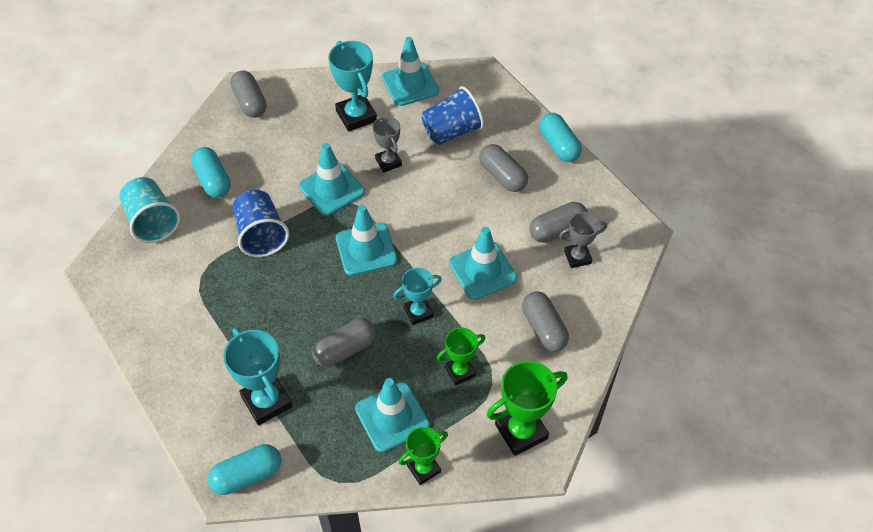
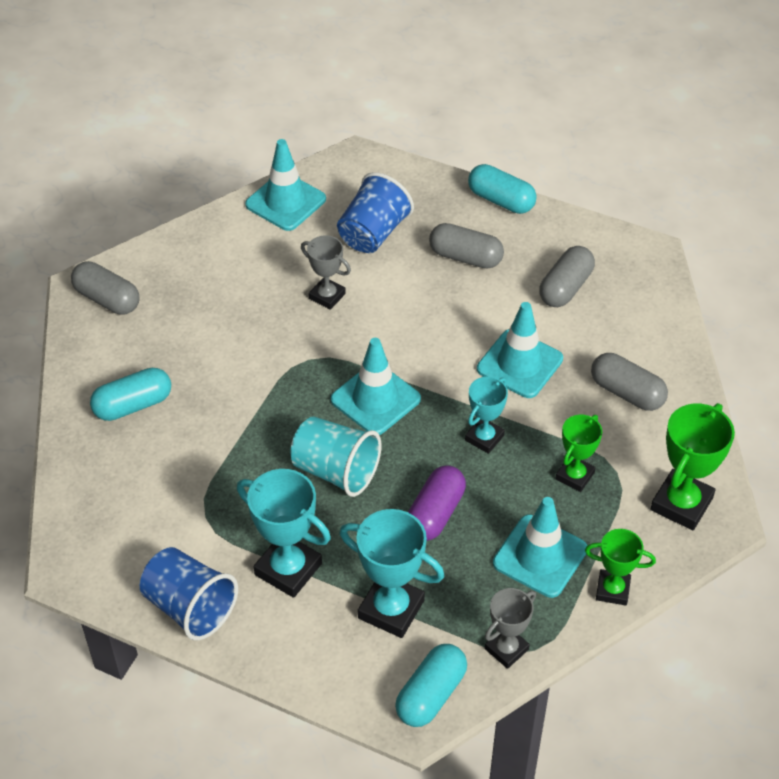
camera: 30 degrees left, 5 degrees down
turquoise cup [119,177,180,243] -> turquoise cup moved to [290,416,381,497]
turquoise capsule [191,147,231,198] -> turquoise capsule turned 60 degrees counterclockwise [90,368,171,421]
blue cup [232,190,289,257] -> blue cup moved to [140,547,238,640]
turquoise traffic cone [299,143,365,216] -> none
grey capsule [312,318,376,367] -> purple capsule [408,466,466,541]
turquoise trophy [328,41,377,132] -> turquoise trophy moved to [237,469,331,598]
green trophy [398,427,448,485] -> green trophy turned 75 degrees clockwise [585,529,656,606]
grey trophy [559,212,607,268] -> grey trophy moved to [485,588,536,669]

